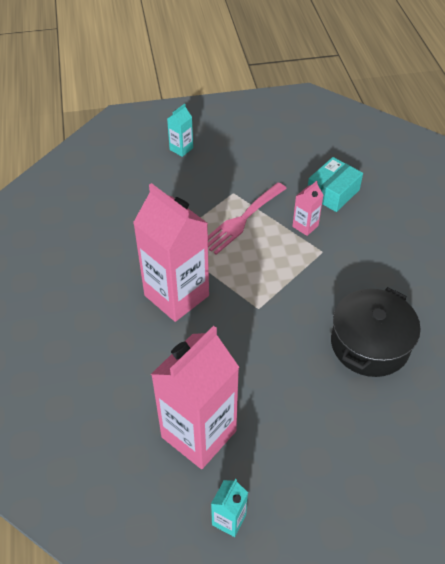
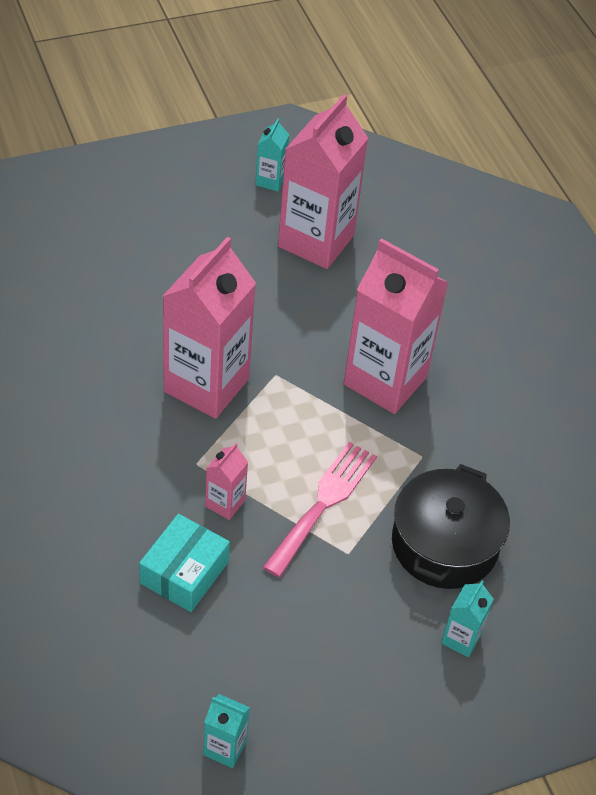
camera: 165 degrees right, 0 degrees up
black pot [331,287,421,377] -> black pot moved to [392,464,510,589]
none -> pink carton [162,237,256,419]
none -> turquoise carton [203,694,250,768]

